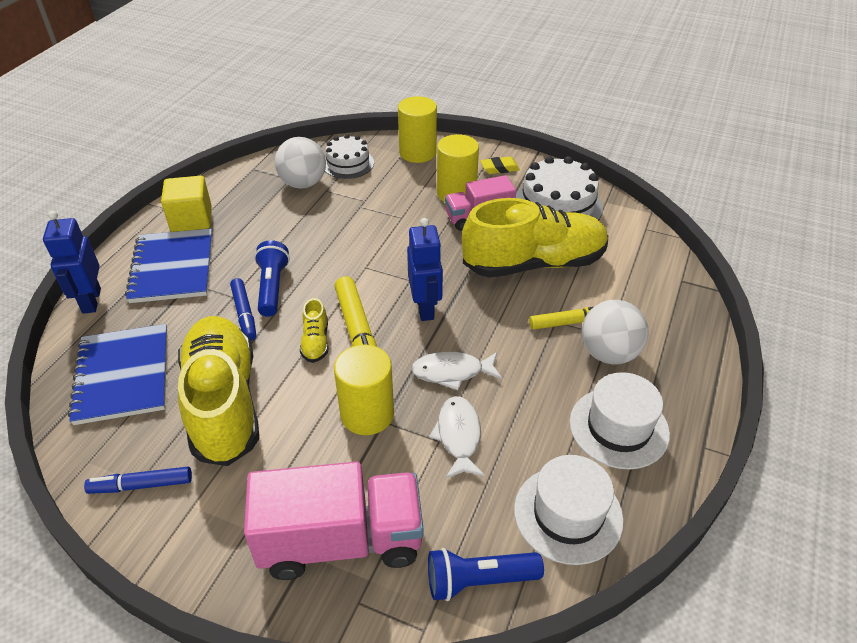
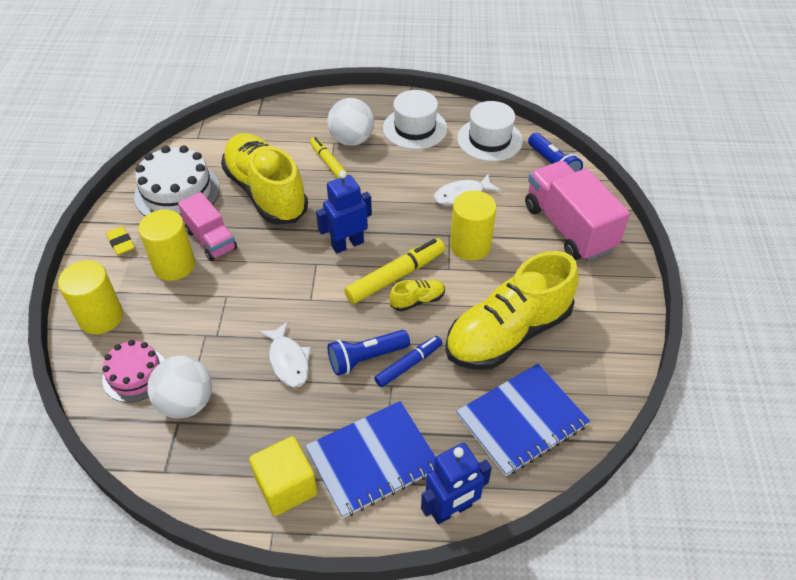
camera: 110 degrees left, 5 degrees up
blue marker [84,467,192,494] -> none
white cake [325,134,374,179] -> pink cake [102,340,165,403]
white fish [411,352,502,390] -> white fish moved to [259,321,311,387]

